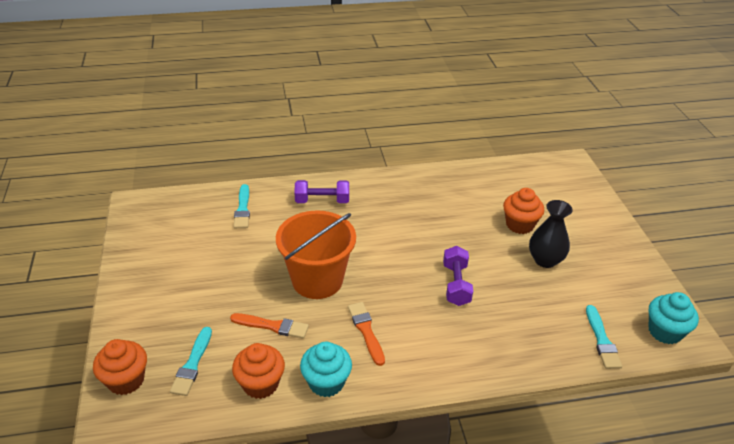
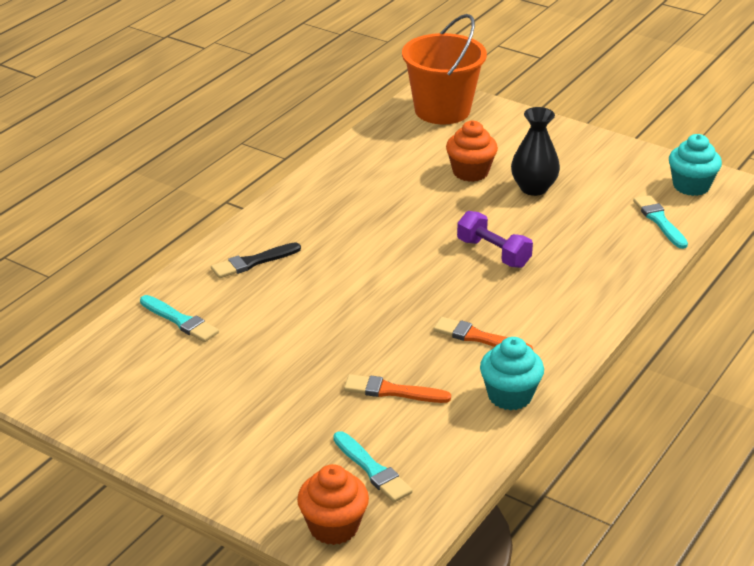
camera: 45 degrees left, 5 degrees down
orange brush [230,313,309,338] -> orange brush turned 135 degrees counterclockwise [344,374,451,403]
orange cupcake [232,343,285,399] -> none
orange bucket [276,210,356,299] -> orange bucket moved to [402,14,487,124]
purple dumbbell [294,180,349,203] -> black brush [211,242,301,278]
turquoise brush [586,305,622,369] -> turquoise brush turned 150 degrees counterclockwise [633,195,688,249]

